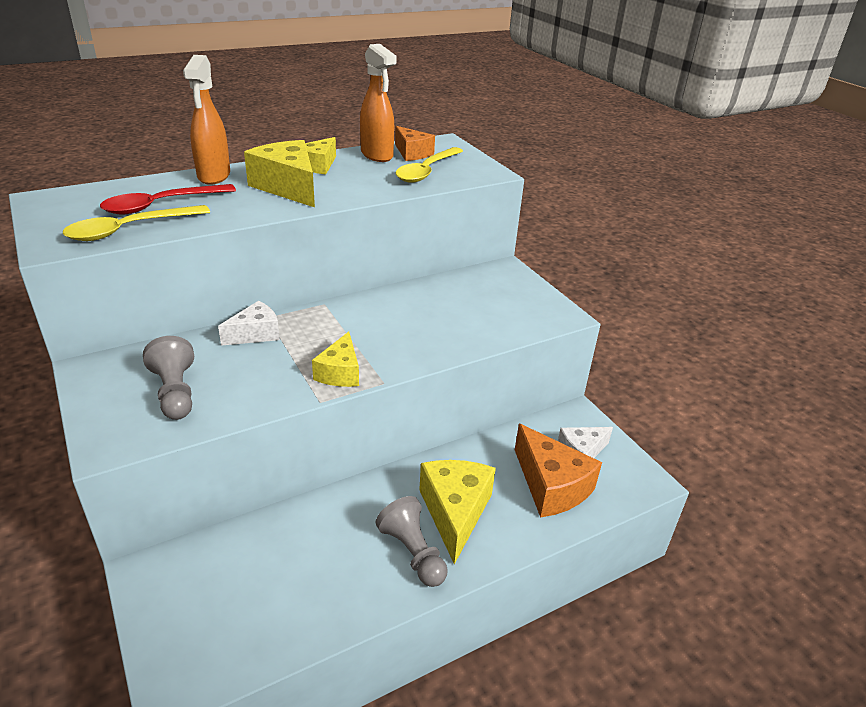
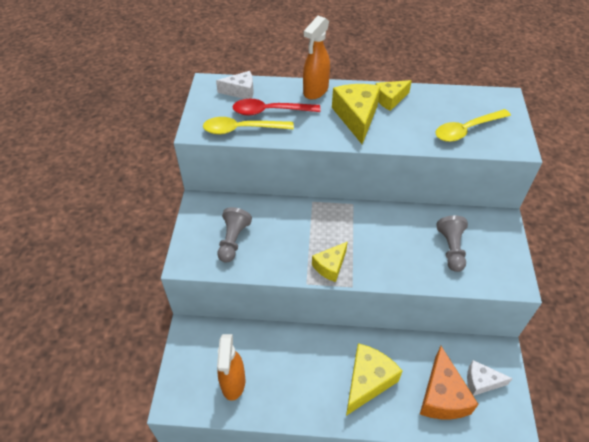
camera: 35 degrees right, 15 degrees up
white cheese [218,301,280,346] -> white cheese moved to [216,71,253,99]
orange spray bottle [360,44,396,162] -> orange spray bottle moved to [217,334,245,401]
grey pawn [376,496,448,587] -> grey pawn moved to [437,215,468,272]
orange cheese [395,126,435,161] -> none

